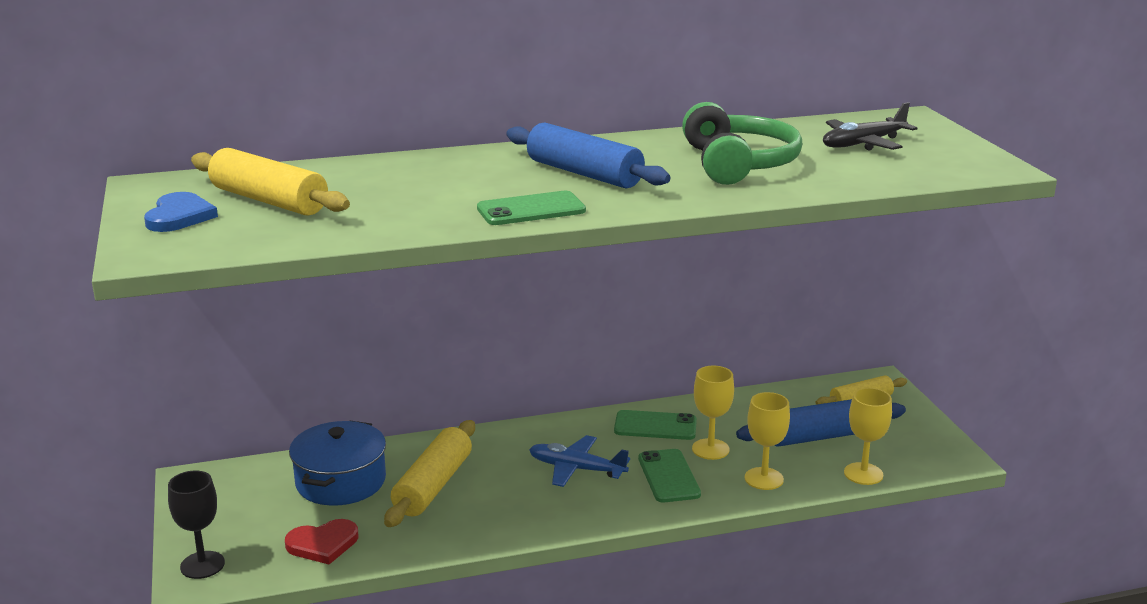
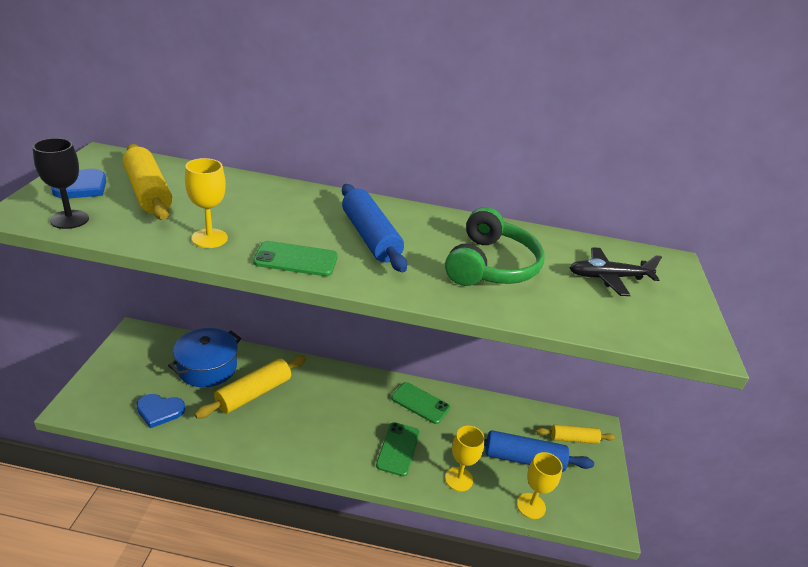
camera: 20 degrees right, 10 degrees up
black goblet [168,471,225,579] -> black goblet moved to [32,138,89,229]
red heart [285,519,358,564] -> blue heart [136,394,185,428]
blue plane [529,435,630,487] -> none
yellow goblet [692,366,734,460] -> yellow goblet moved to [185,158,228,248]

